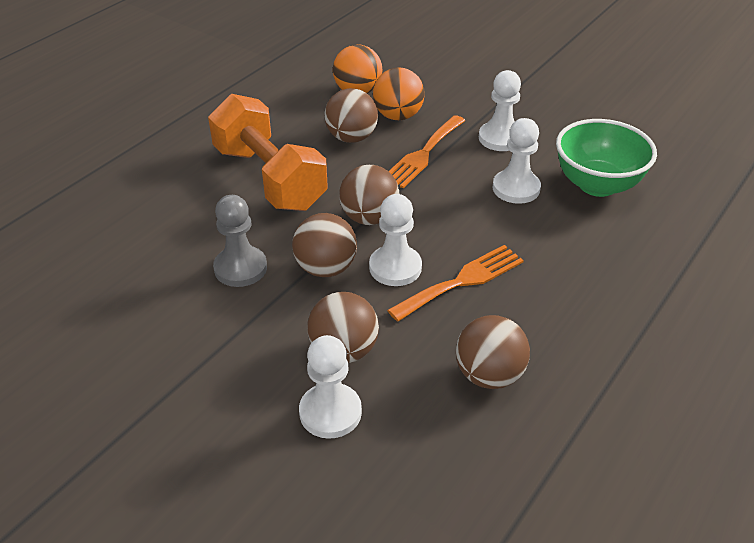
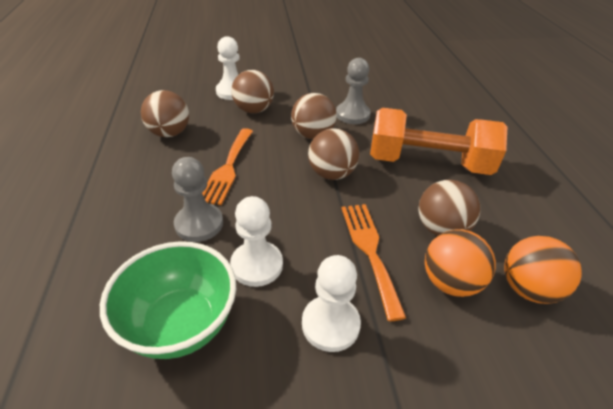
camera: 135 degrees right, 0 degrees up
white pawn [369,194,422,286] -> none
none -> grey pawn [172,157,223,242]

